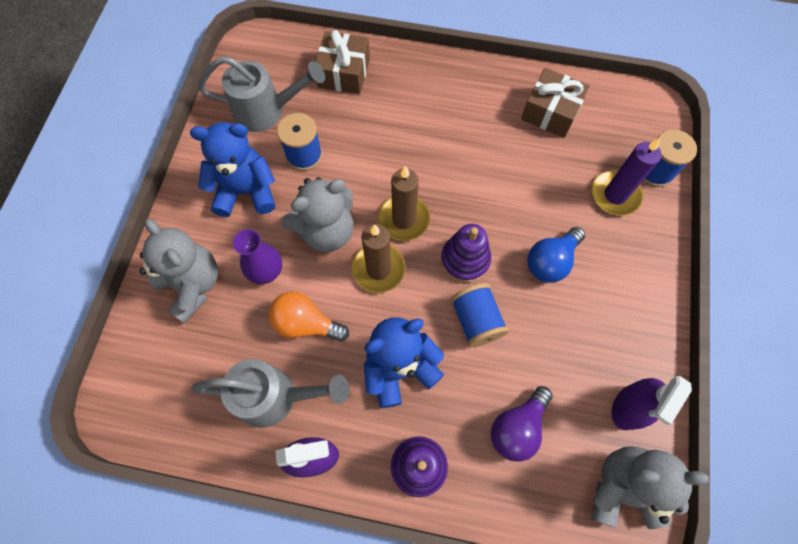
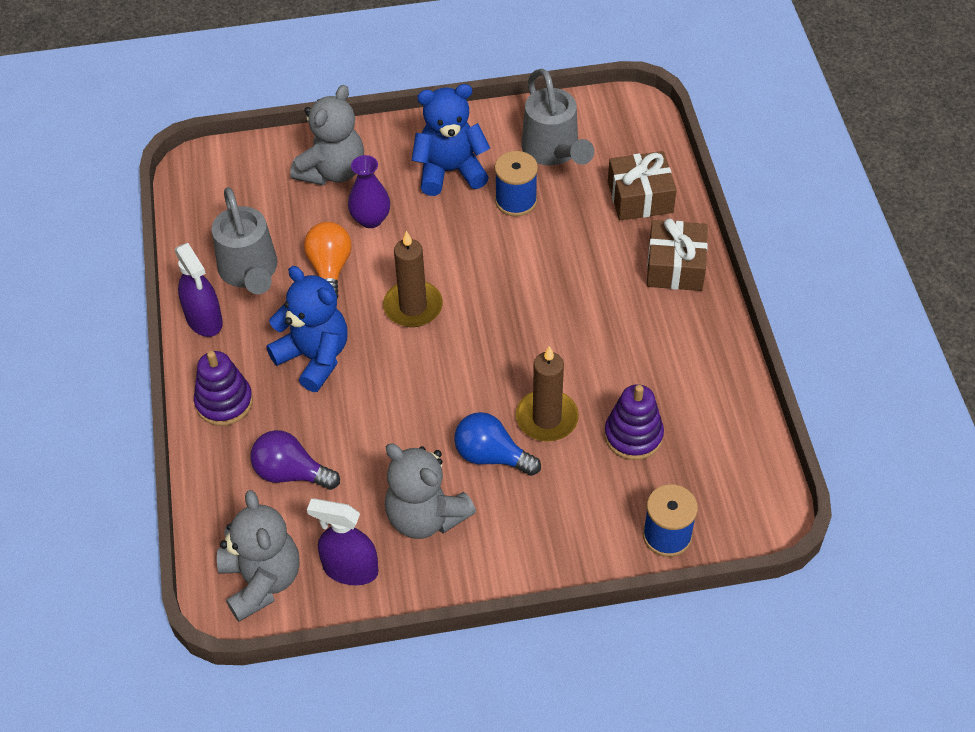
camera: 70 degrees right, 15 degrees down
blue teddy bear [190,122,275,217] -> blue teddy bear turned 75 degrees counterclockwise [412,84,490,196]
grey teddy bear [282,177,353,252] -> grey teddy bear moved to [385,444,476,539]
brown candle [378,166,430,241] -> brown candle moved to [516,346,579,441]
purple stacking toy [441,224,491,283] -> purple stacking toy moved to [604,384,664,460]
blue spool [451,283,509,347] -> none
brown gift [521,68,590,138] -> brown gift moved to [647,218,708,291]
purple candle [592,137,662,216] -> none

